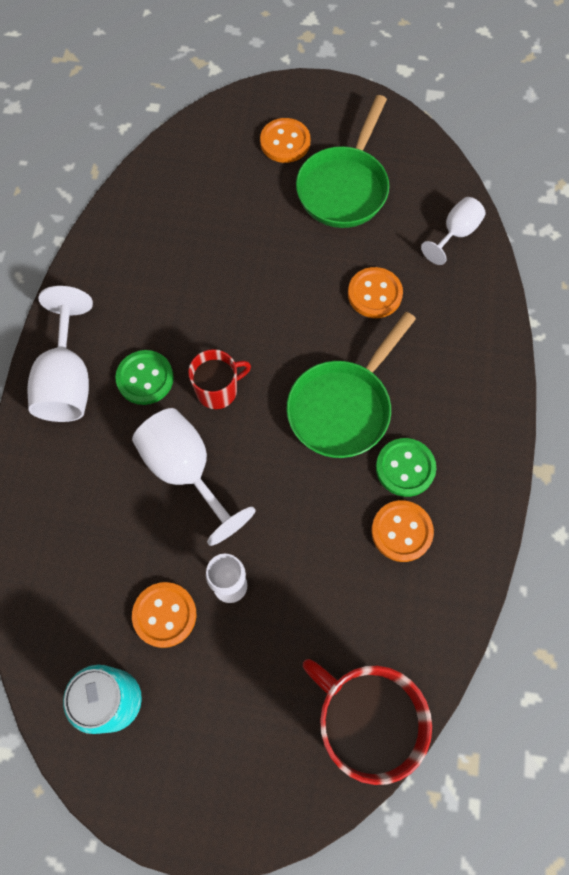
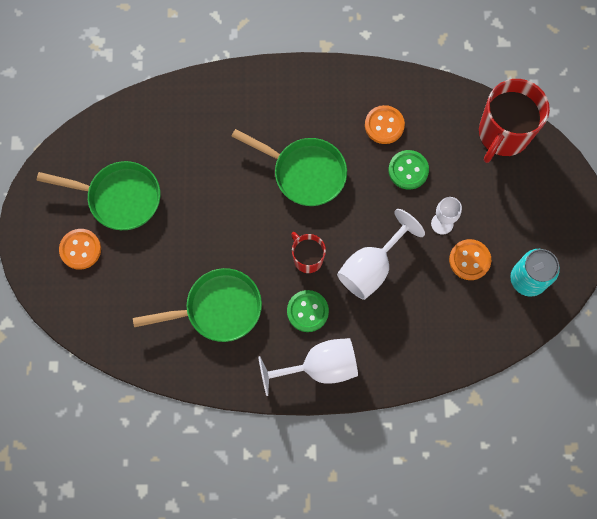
camera: 100 degrees left, 5 degrees up
orange button [348,267,403,318] -> none
green button [376,438,436,497] -> green button moved to [388,150,429,190]
white goblet [421,197,486,265] -> none
none -> green pan [133,268,262,342]

